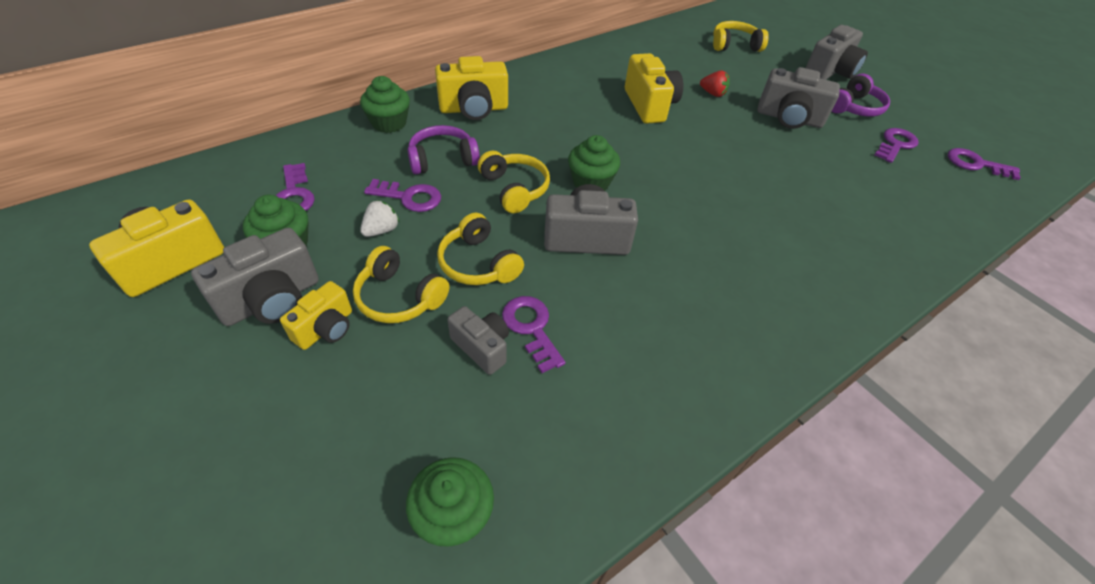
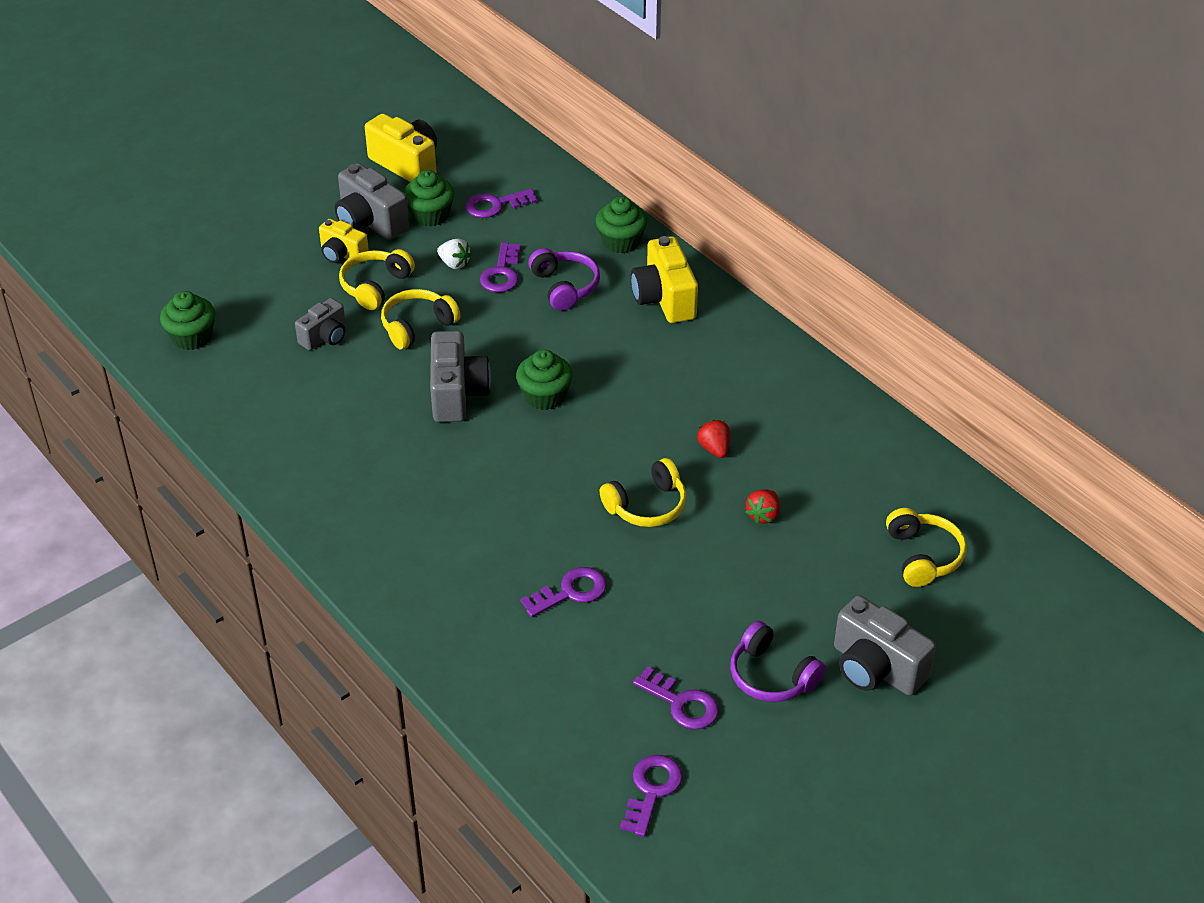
camera: 90 degrees right, 5 degrees down
yellow headphones [478,151,550,213] -> yellow headphones moved to [600,458,687,527]
purple key [502,296,566,373] -> purple key moved to [520,567,607,617]
yellow camera [625,53,683,124] -> red strawberry [697,420,730,458]
grey camera [757,67,840,129] -> none

